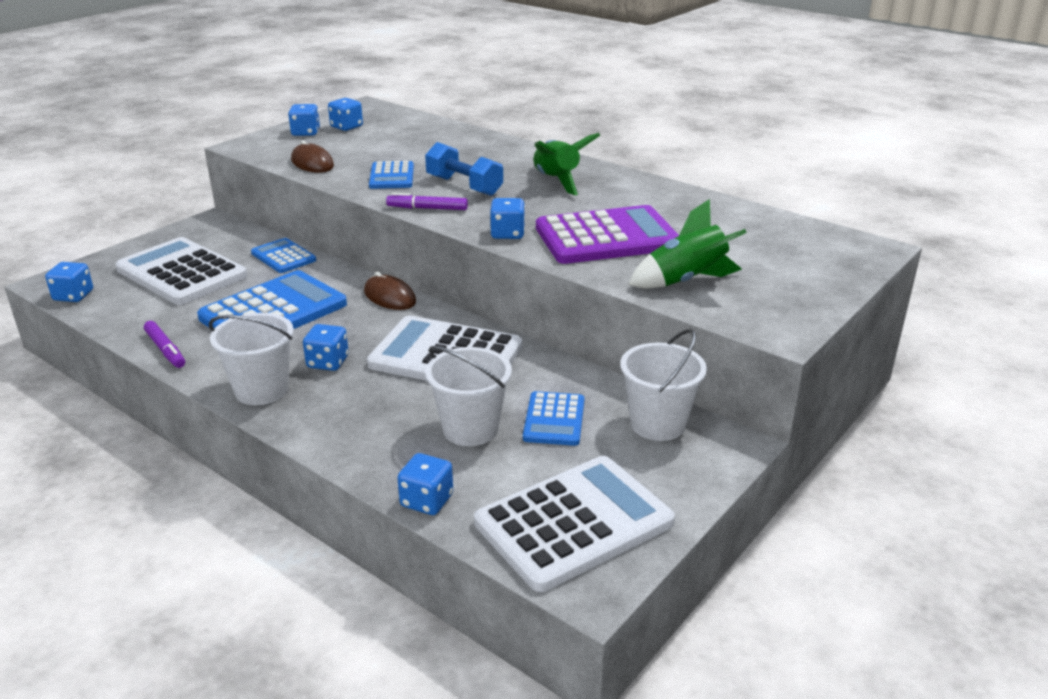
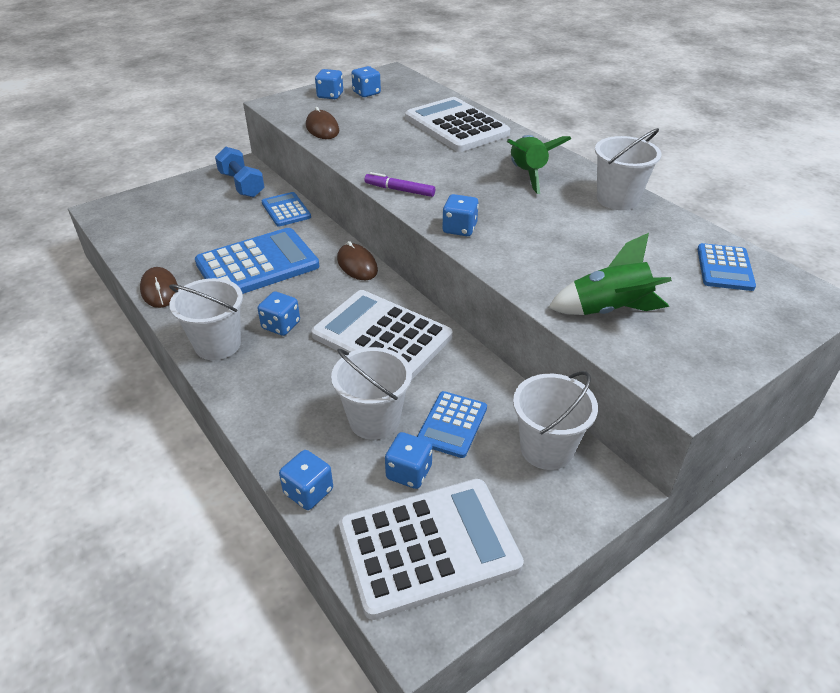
camera: 15 degrees right, 10 degrees up
blue dice [45,262,93,302] -> blue dice moved to [385,432,432,489]
white calculator [115,237,247,305] -> white calculator moved to [405,97,510,152]
purple marker [144,321,185,368] -> brown mouse [140,267,178,308]
blue calculator [369,161,414,189] -> blue calculator moved to [697,243,756,291]
blue dumbbell [425,142,503,196] -> blue dumbbell moved to [215,147,265,198]
purple calculator [536,205,679,264] -> none
none -> white bucket [595,128,662,210]

